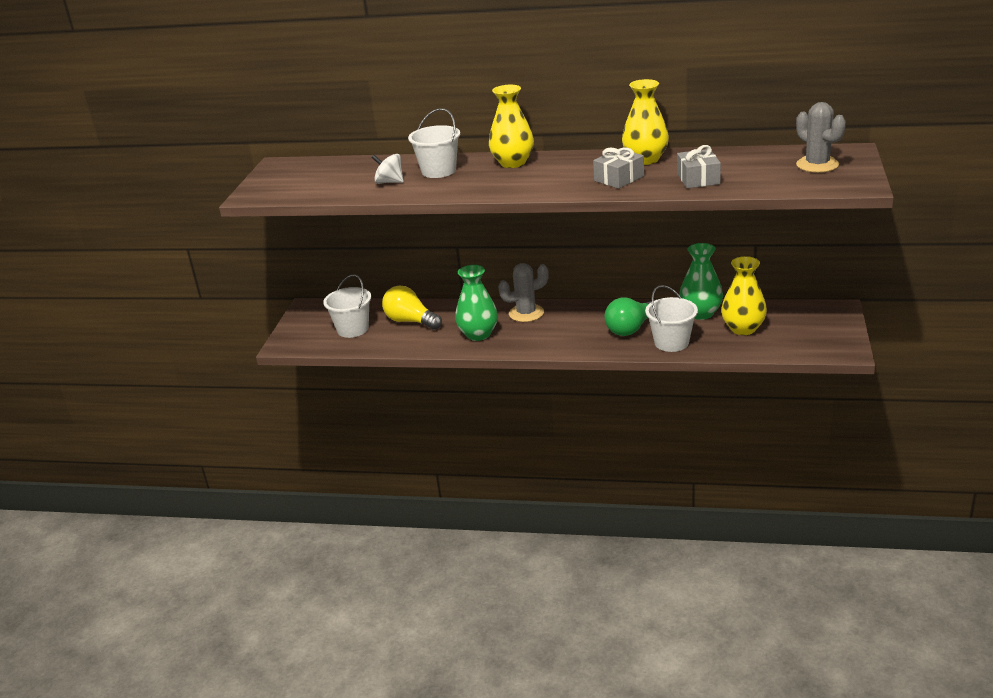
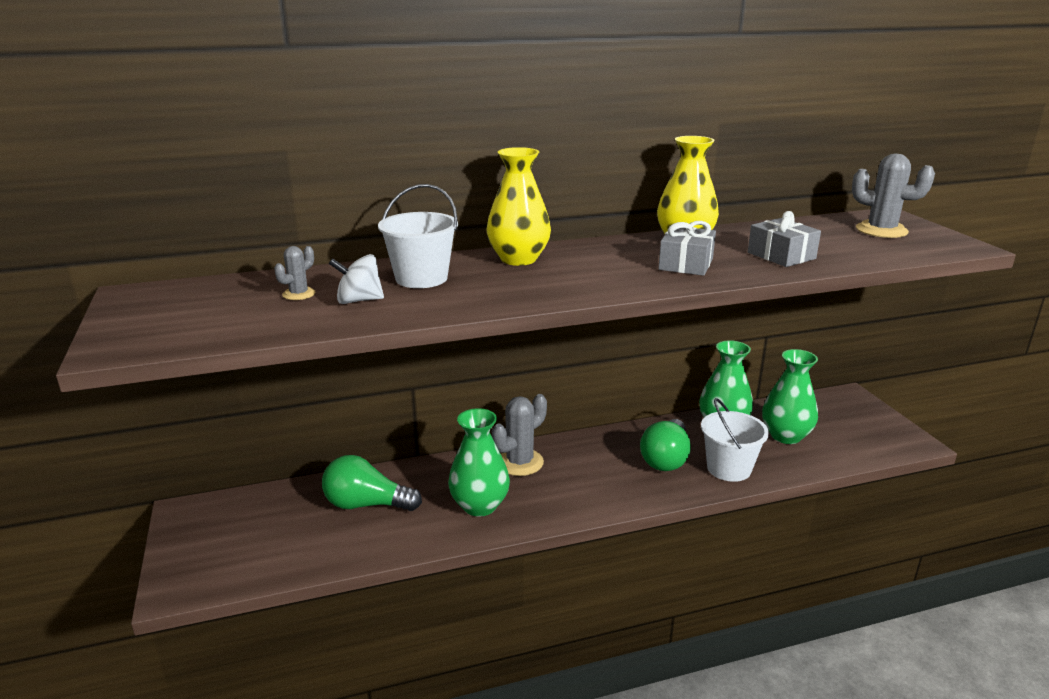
camera: 30 degrees left, 5 degrees down
white bucket [323,274,371,338] -> none
yellow light bulb [382,285,442,330] -> green light bulb [322,455,422,511]
yellow vase [721,256,767,335] -> green vase [762,349,818,444]
none -> grey cactus [274,246,315,300]

